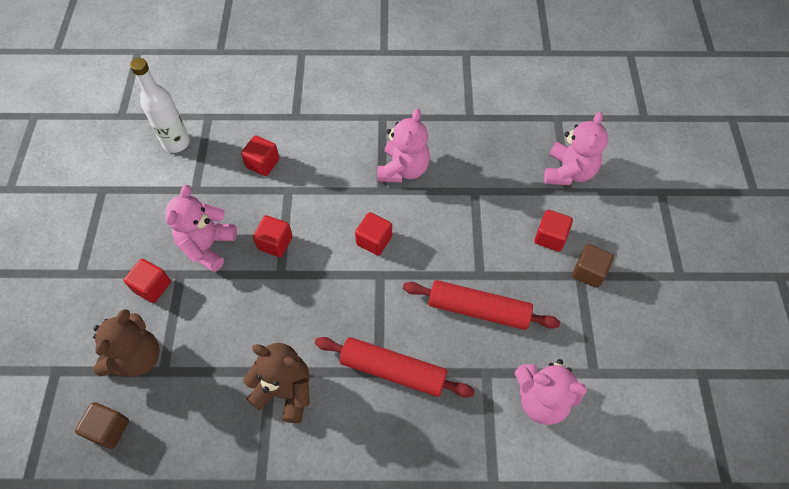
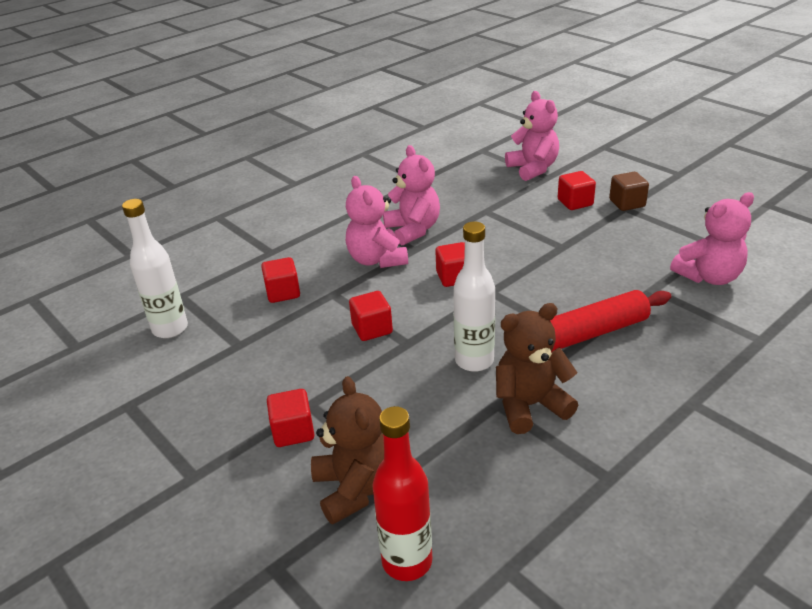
camera: 40 degrees left, 25 degrees down
brown cube [75,402,129,449] -> red bottle [372,406,432,581]
pink teddy bear [165,185,237,272] -> pink teddy bear moved to [346,176,408,268]
red rolling pin [403,280,560,330] -> none
none -> white bottle [453,222,495,372]

